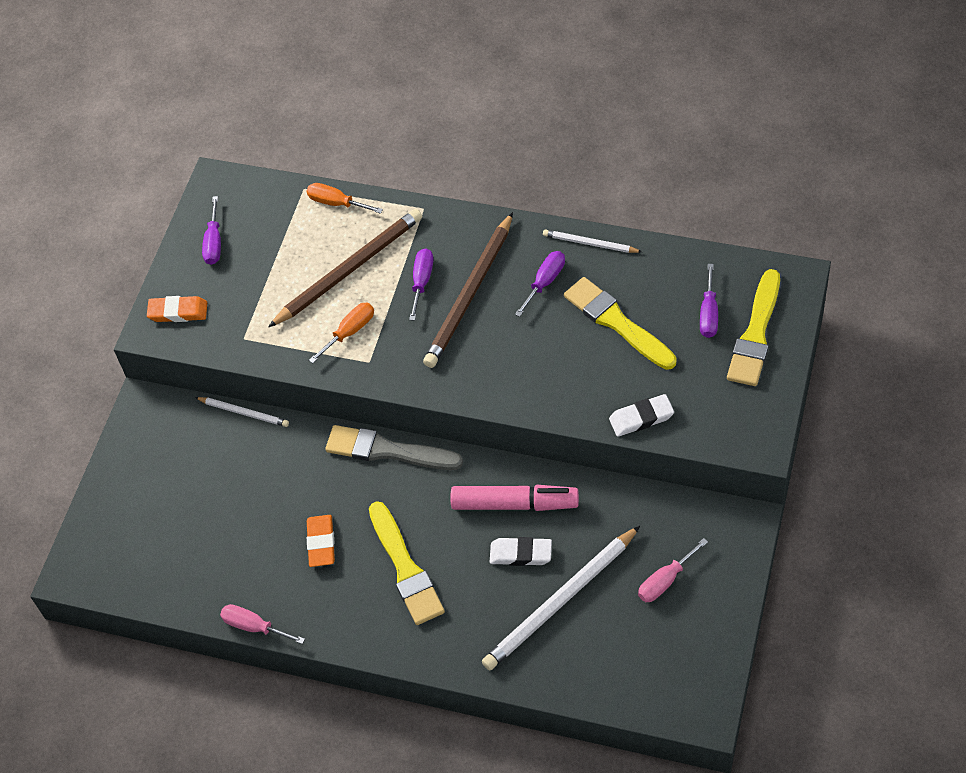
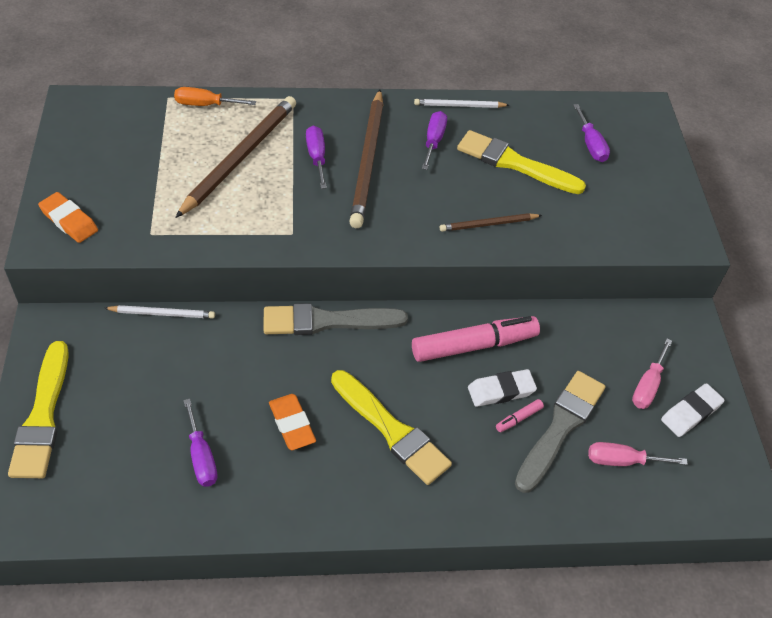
camera: 30 degrees left, 5 degrees down
orange eraser [147,296,207,322] -> orange eraser turned 60 degrees clockwise [38,192,98,243]
purple screwdriver [202,196,221,265] -> purple screwdriver moved to [183,399,218,487]
pink screwdriver [220,604,305,644] -> pink screwdriver moved to [588,442,688,466]
orange screwdriver [309,303,374,363] -> none
white pencil [482,526,640,670] -> grey brush [515,371,606,493]
white eraser [609,394,674,437] -> white eraser moved to [661,383,725,437]
yellow brush [727,269,780,386] -> yellow brush moved to [8,341,69,478]
none -> brown pencil [440,213,542,232]
none -> pink marker [496,399,544,432]

